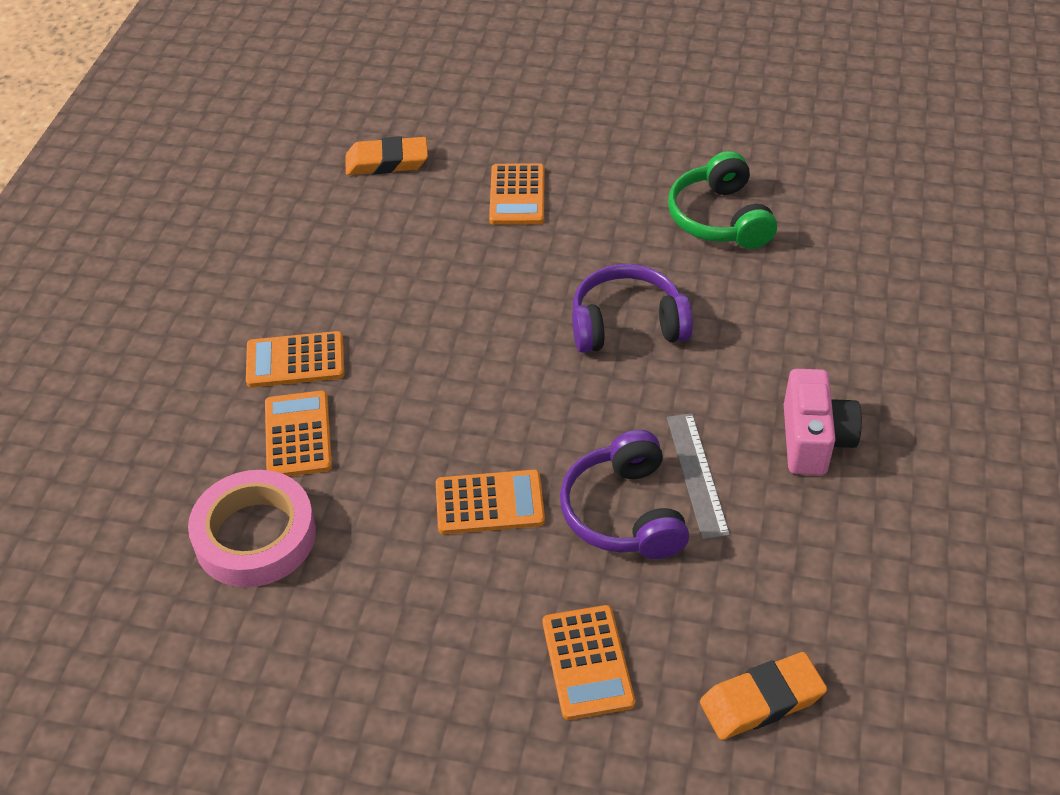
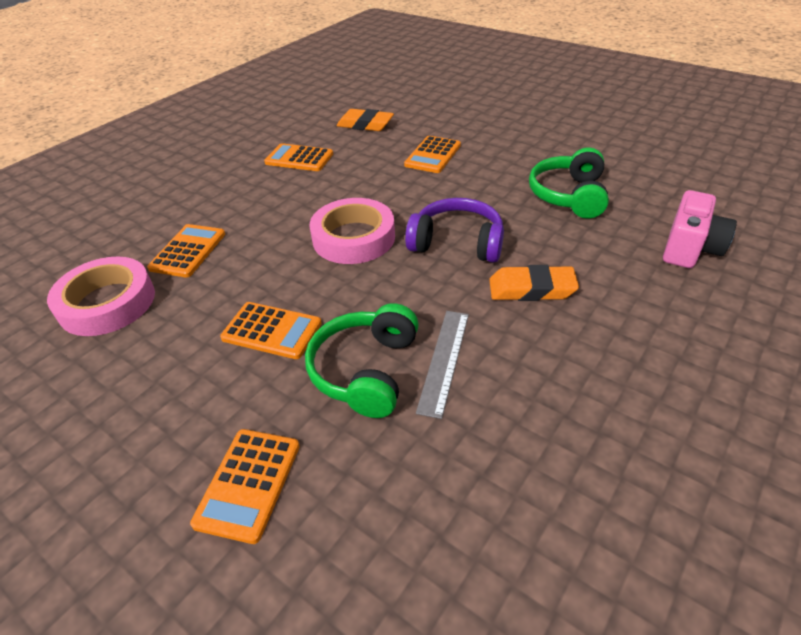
camera: 25 degrees right, 5 degrees down
orange calculator [246,331,344,387] -> orange calculator moved to [264,143,333,171]
purple headphones [560,430,689,559] -> green headphones [305,303,419,418]
orange eraser [700,652,827,740] -> orange eraser moved to [489,265,579,301]
pink camera [784,369,862,475] -> pink camera moved to [663,190,737,268]
none -> pink tape [310,198,395,264]

